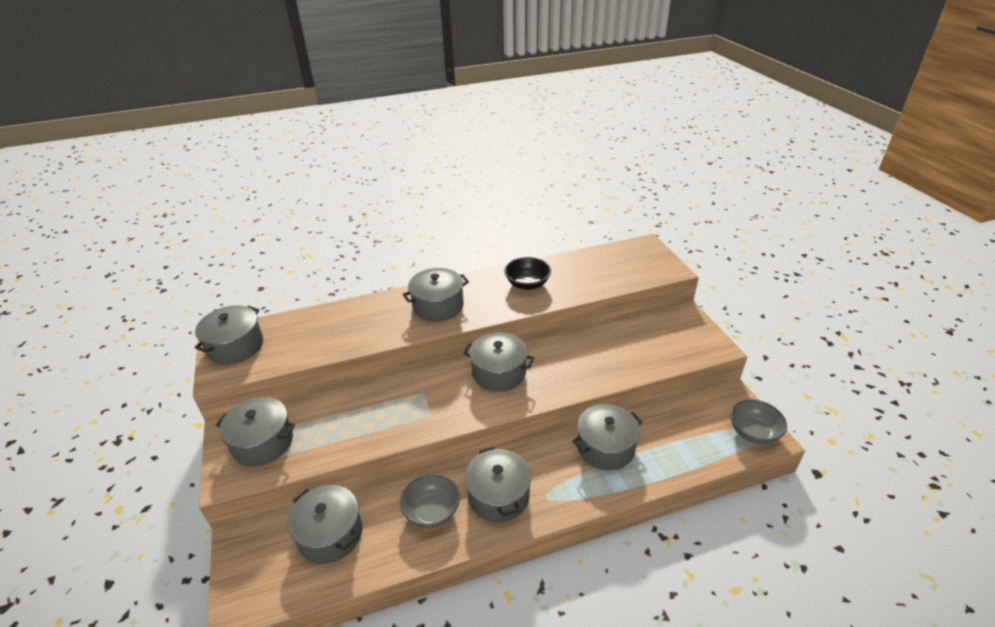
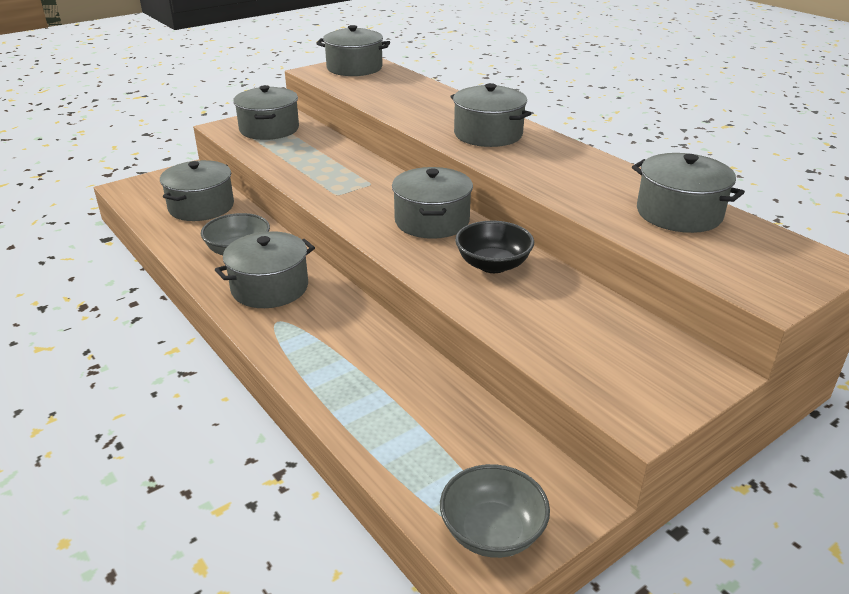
camera: 70 degrees right, 5 degrees down
black bowl [504,257,551,290] -> black bowl moved to [455,221,534,273]
grey pot [572,404,642,470] -> grey pot moved to [632,153,745,233]

